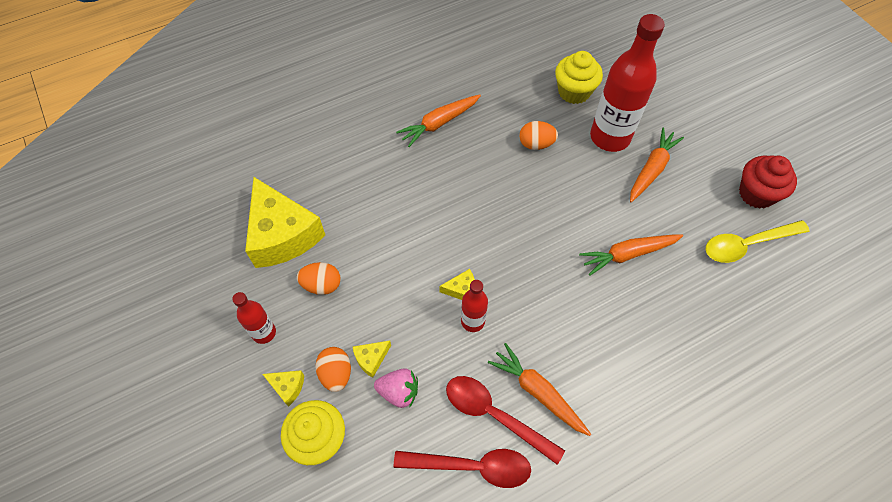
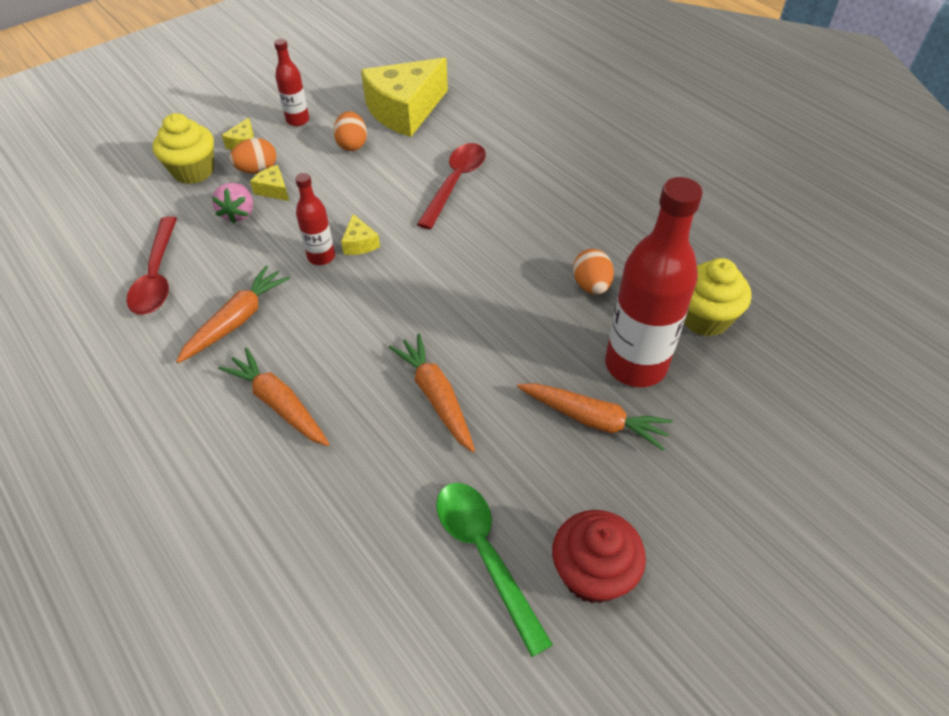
camera: 80 degrees right, 10 degrees down
orange carrot [396,94,481,147] -> orange carrot moved to [218,348,330,446]
red spoon [446,376,565,465] -> red spoon moved to [417,143,486,229]
yellow spoon [705,220,810,263] -> green spoon [436,483,553,657]

